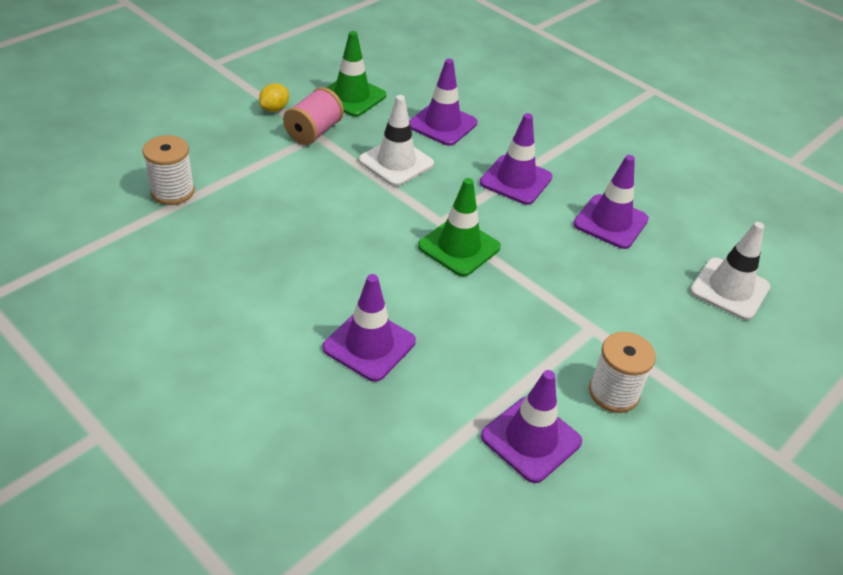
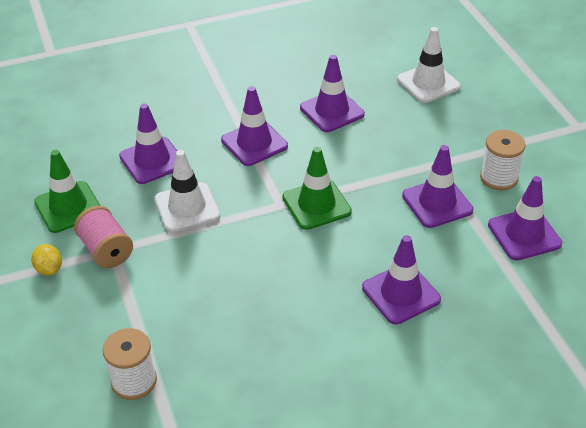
camera: 60 degrees left, 0 degrees up
none -> purple traffic cone [402,145,473,228]

